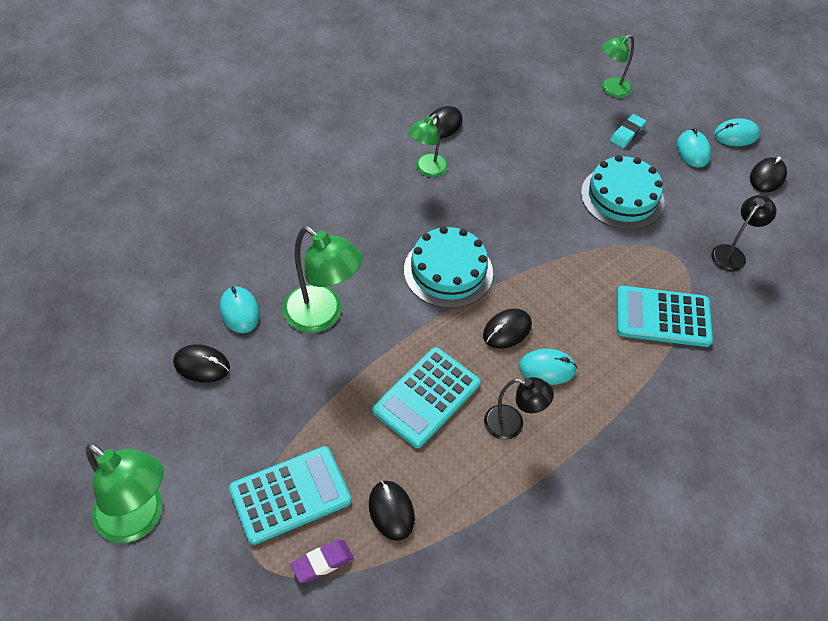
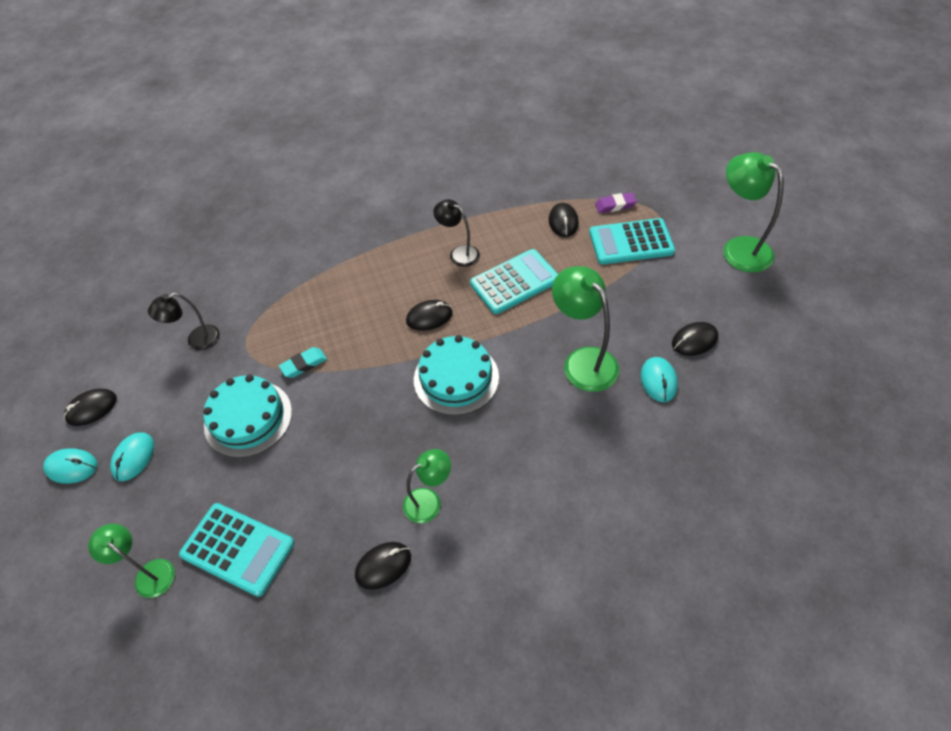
camera: 155 degrees left, 0 degrees up
black mouse [173,344,230,383] -> black mouse turned 60 degrees counterclockwise [672,322,718,356]
turquoise mouse [519,349,577,385] -> none
green lamp [602,34,634,98] -> green lamp turned 135 degrees counterclockwise [88,524,175,598]
turquoise eraser [610,114,646,148] -> turquoise eraser moved to [279,347,327,378]
turquoise calculator [617,286,713,347] -> turquoise calculator moved to [179,503,294,597]

